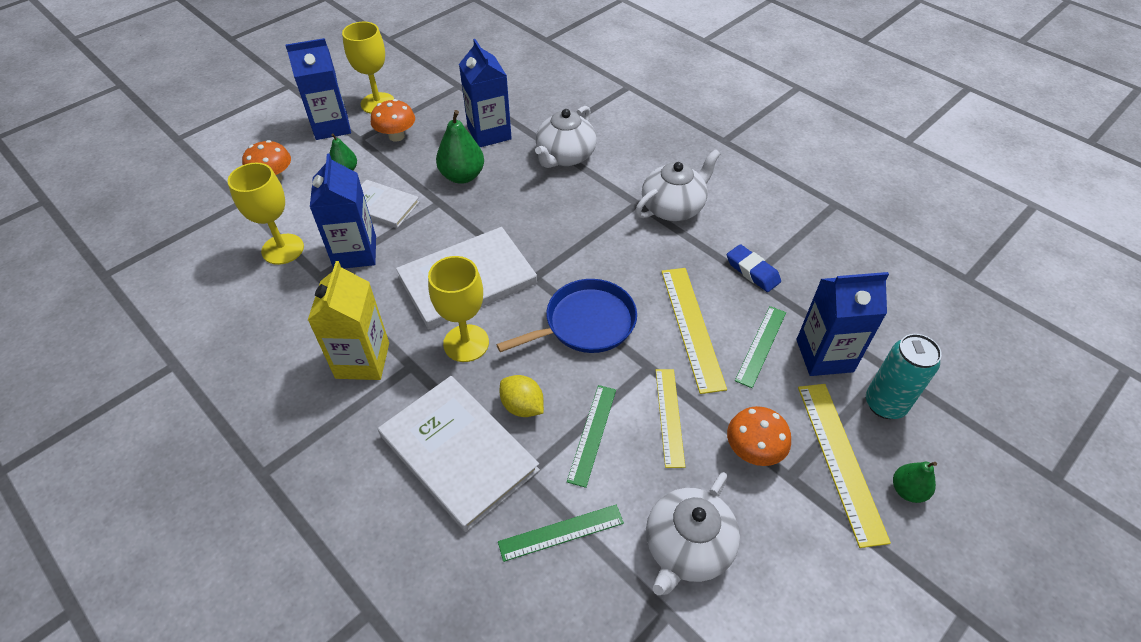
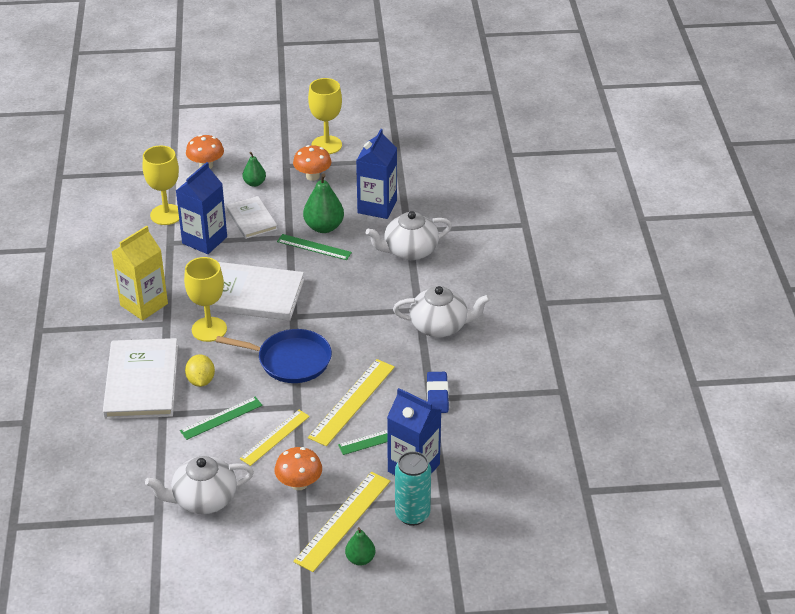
camera: 40 degrees right, 10 degrees down
blue carton [285,38,351,140] -> none
green ruler [498,504,624,562] -> green ruler moved to [277,234,352,260]

